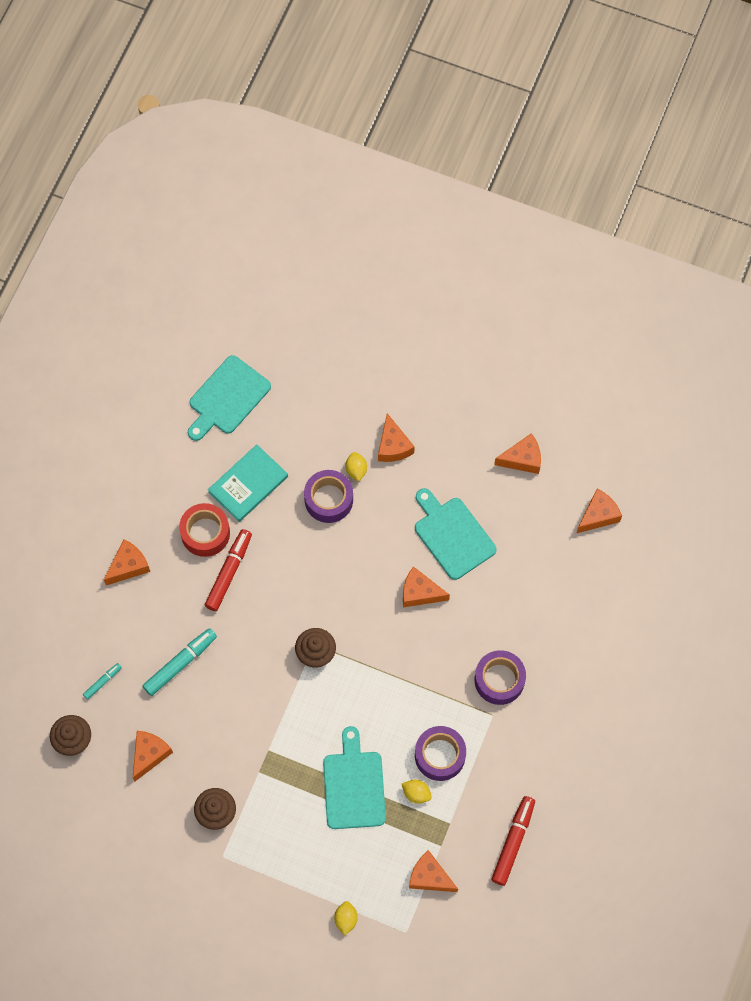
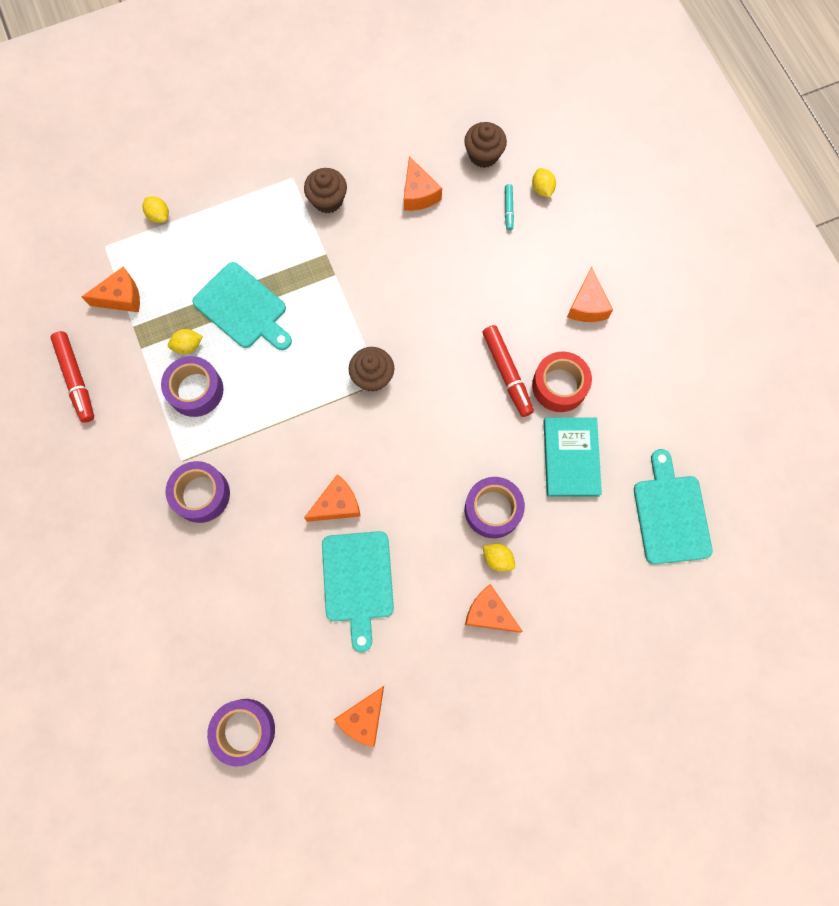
camera: 135 degrees right, 5 degrees up
turquoise marker [142,628,217,696] -> none
turquoise cutting board [415,488,496,580] -> turquoise cutting board turned 75 degrees clockwise [322,531,394,652]
orange cheese [577,489,622,533] -> purple tape [207,699,275,767]
none -> yellow lemon [532,168,556,198]

